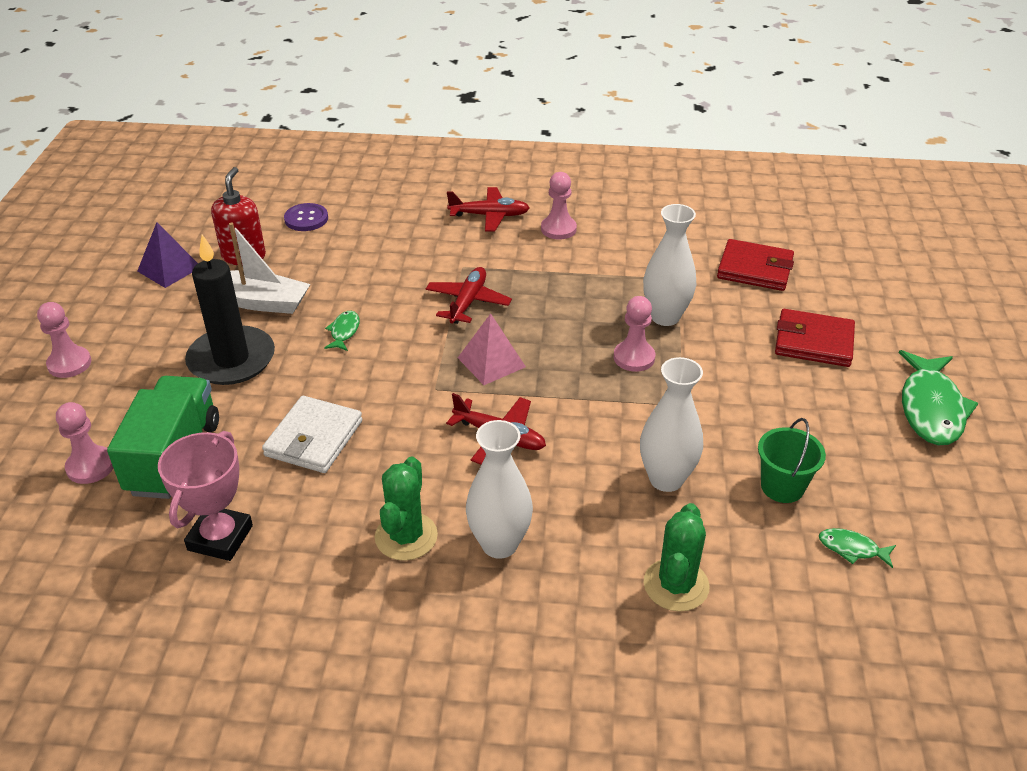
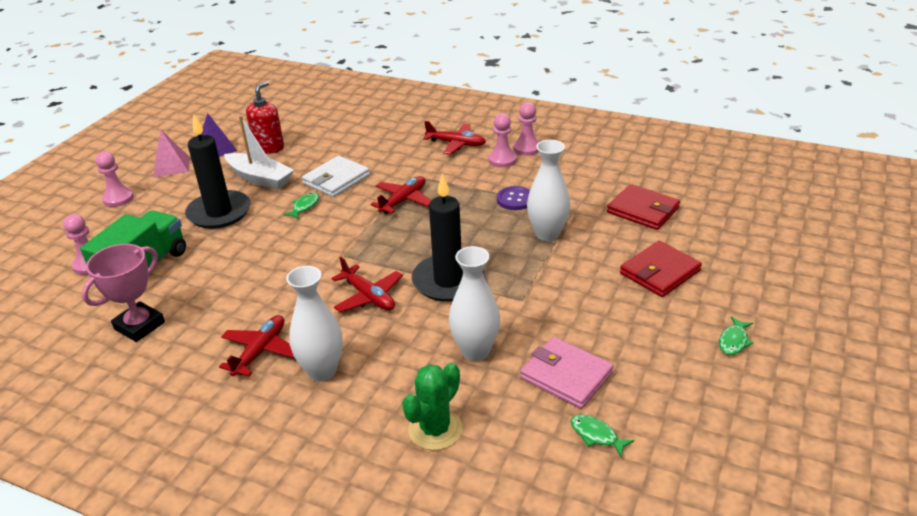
camera: 20 degrees right, 5 degrees down
white wallet [262,396,362,473] -> white wallet moved to [302,156,370,197]
purple button [284,203,328,231] -> purple button moved to [497,186,530,210]
green cactus [375,456,438,561] -> red plane [219,315,295,377]
pink pyramid [458,313,526,385] -> pink pyramid moved to [154,130,189,177]
pink pawn [614,296,655,372] -> pink pawn moved to [513,102,539,156]
green bucket [758,418,826,503] -> pink wallet [520,337,614,409]
red wallet [775,309,855,367] -> red wallet turned 75 degrees counterclockwise [620,241,702,297]
green fish [899,350,978,445] -> green fish [719,316,754,355], size x0.47
none -> black candle [412,174,485,302]

